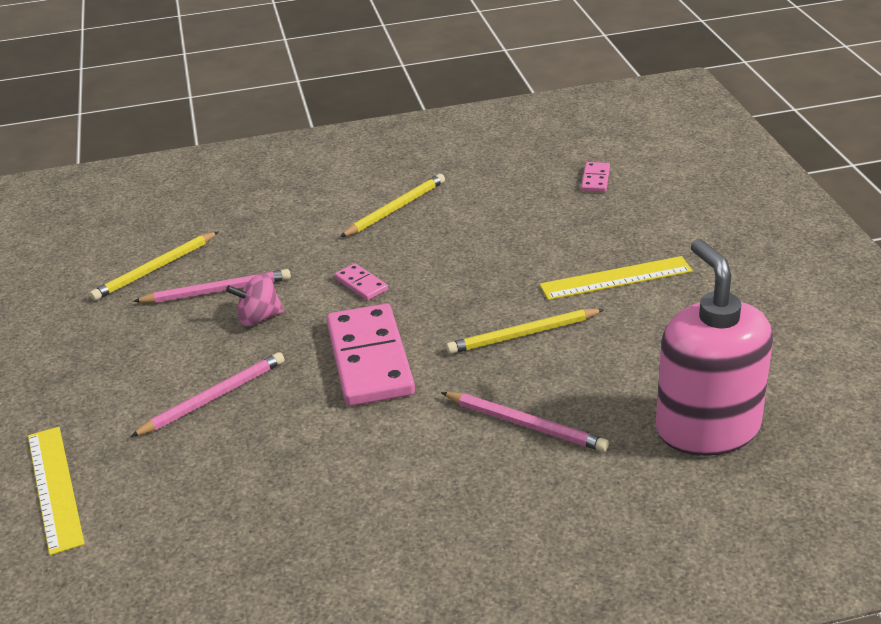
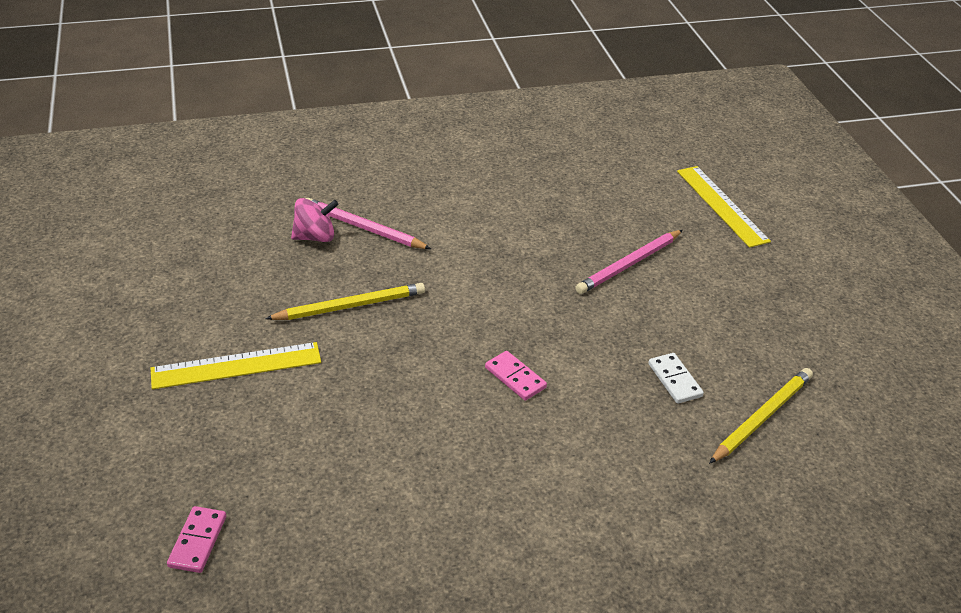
camera: 175 degrees right, 5 degrees up
pink pencil [133,269,291,303] -> white domino [648,353,704,404]
pink spinning top [226,273,284,326] -> pink spinning top moved to [291,198,339,242]
pink domino [326,304,415,406] -> none
yellow pencil [340,174,445,237] -> none
pink soap dispenser [656,239,773,456] -> none

